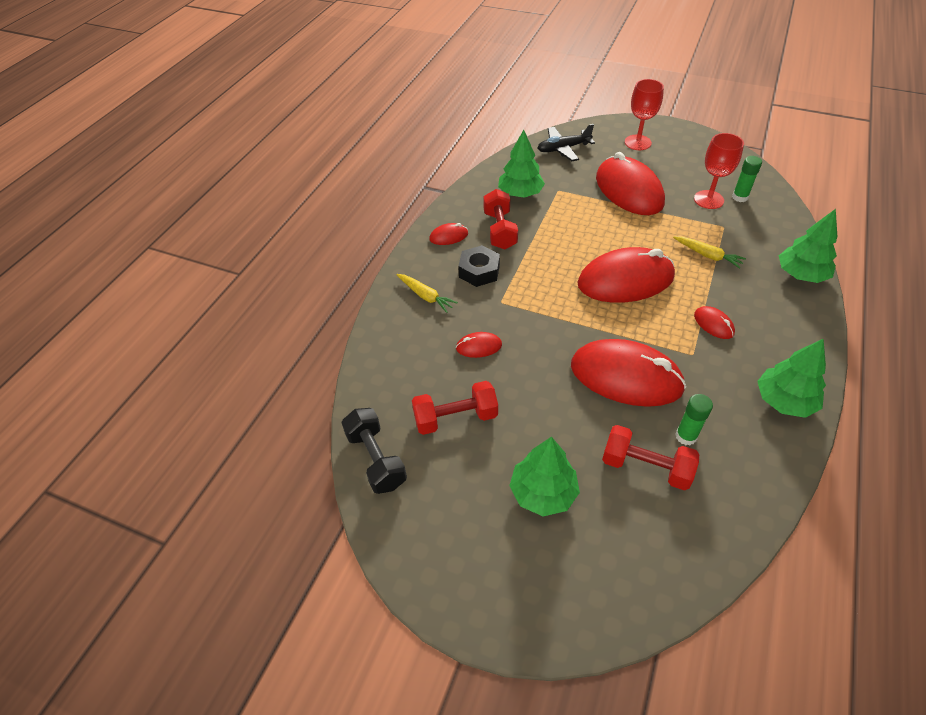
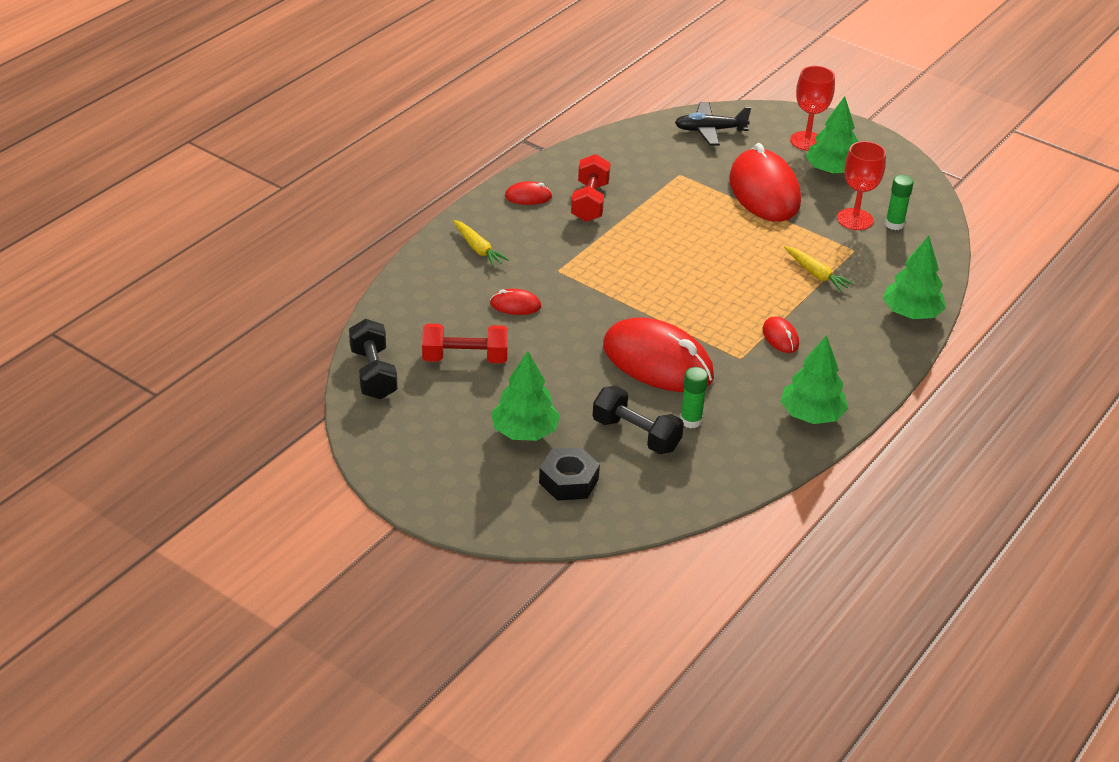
camera: 10 degrees right, 10 degrees down
black nut [458,245,500,287] -> black nut moved to [539,447,600,501]
green tree [498,130,545,198] -> green tree moved to [806,96,859,174]
red mouse [578,247,675,303] -> none
red dumbbell [602,425,699,490] -> black dumbbell [592,386,684,454]

